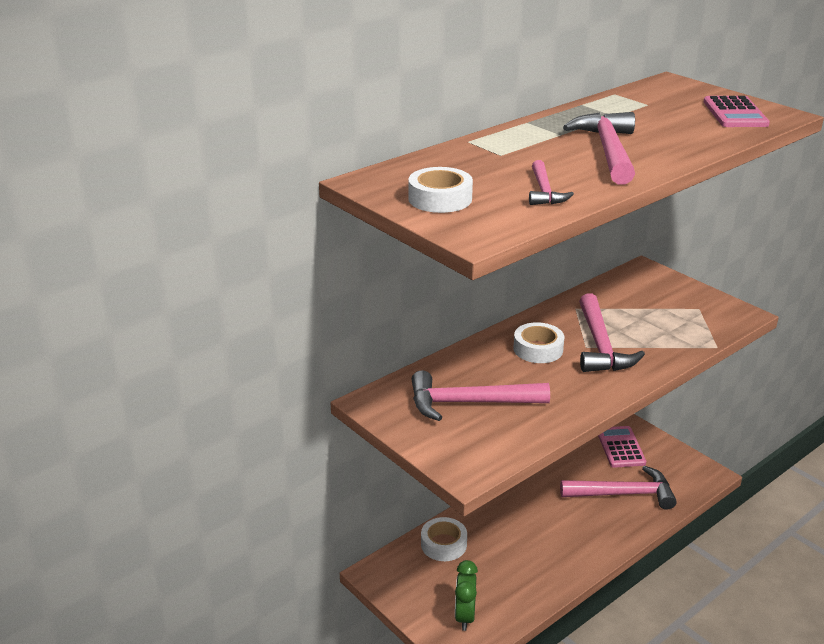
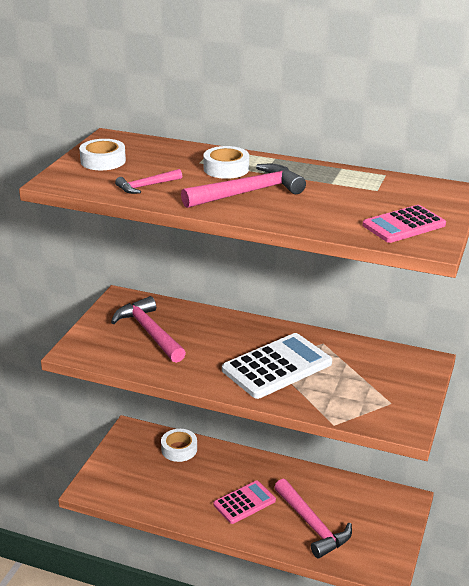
camera: 60 degrees right, 0 degrees up
green clock [455,560,478,631] -> none
white tape [513,322,564,363] -> white tape moved to [203,146,249,179]
pink hammer [579,293,645,372] -> white calculator [222,333,332,399]
pink calculator [598,426,646,468] -> pink calculator moved to [213,481,276,524]

